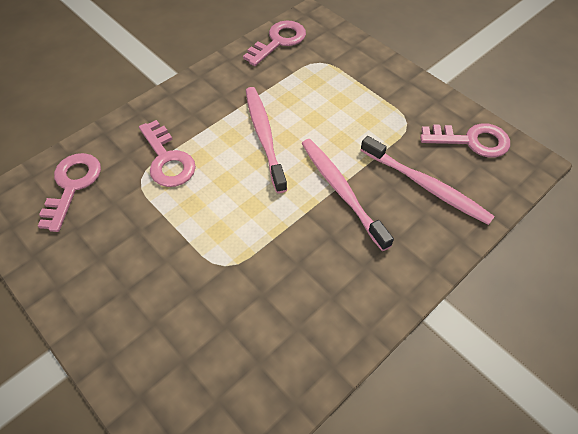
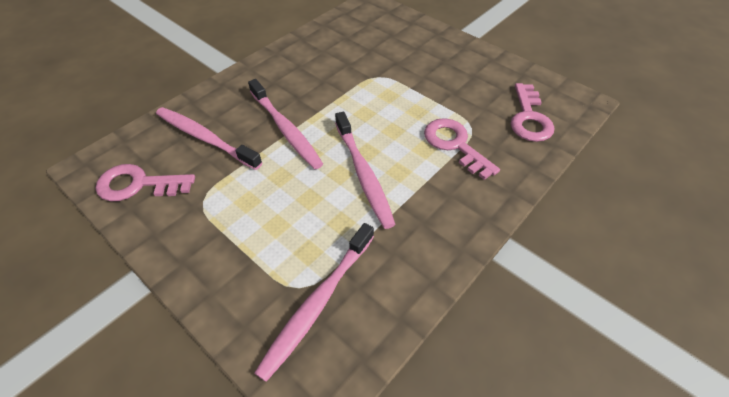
camera: 175 degrees right, 5 degrees down
pink key [243,20,306,66] -> none
none -> pink toothbrush [254,223,374,382]

